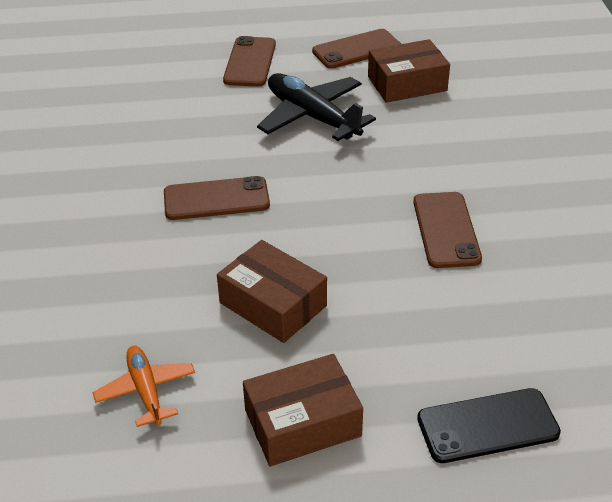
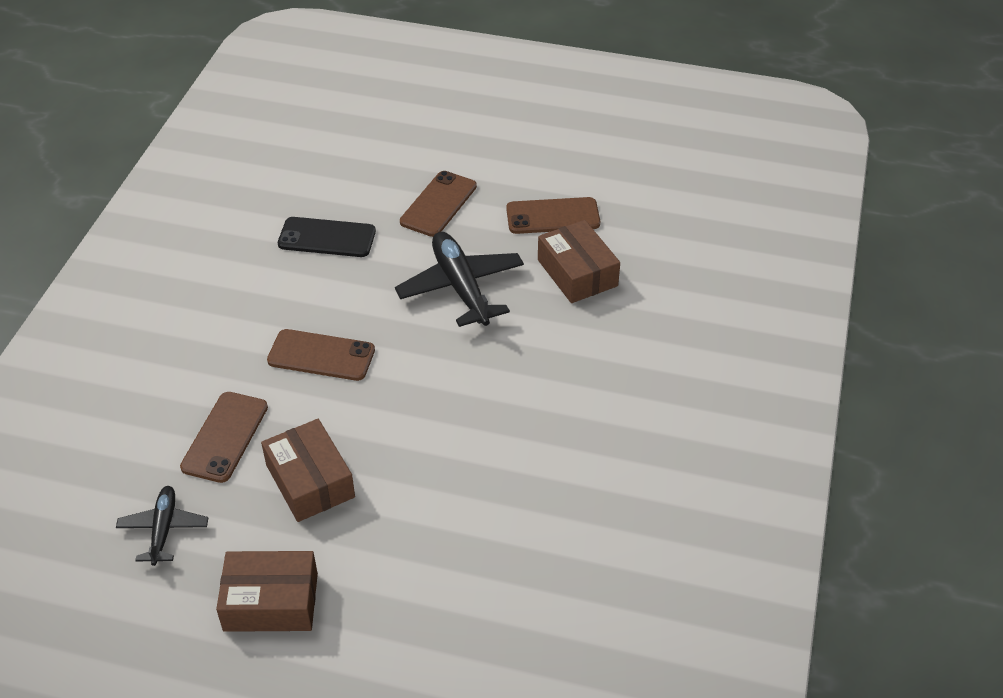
camera: 20 degrees right, 5 degrees up
orange plane [92,346,195,427] -> black plane [116,486,208,566]
brown box [368,39,450,103] -> brown box turned 60 degrees clockwise [538,220,620,303]
brown phone [413,192,482,268] -> brown phone moved to [180,392,268,483]
black phone [417,388,561,463] -> black phone moved to [278,217,376,257]

